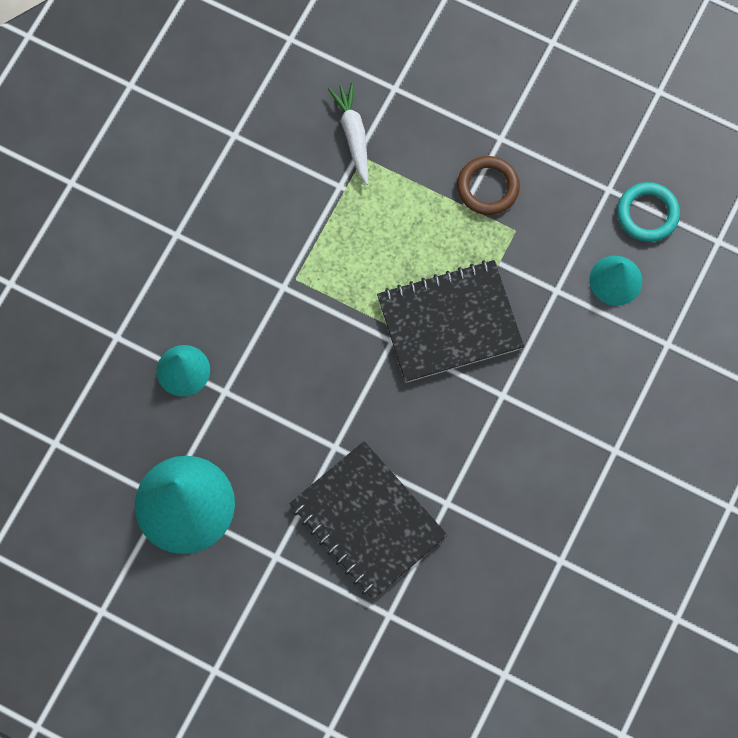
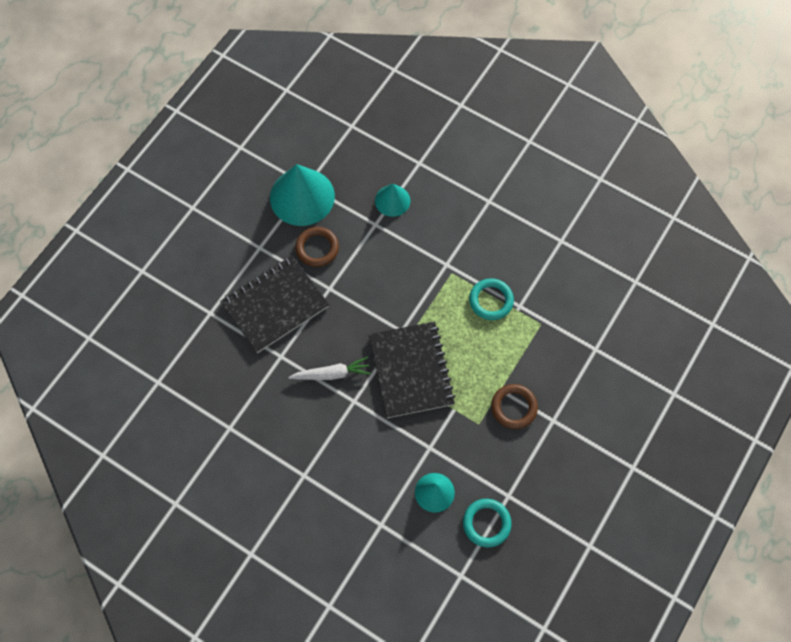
camera: 95 degrees right, 5 degrees down
white carrot [328,82,368,185] -> white carrot moved to [288,357,371,380]
none -> brown ring [295,227,339,267]
none -> turquoise ring [469,278,514,320]

